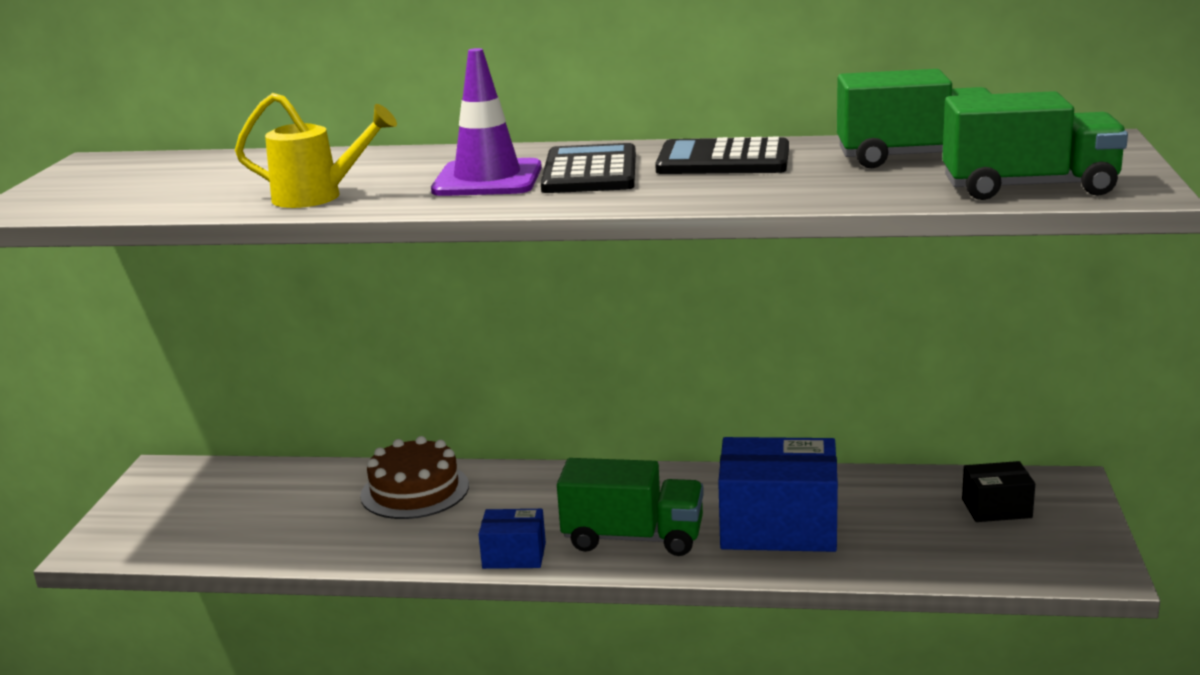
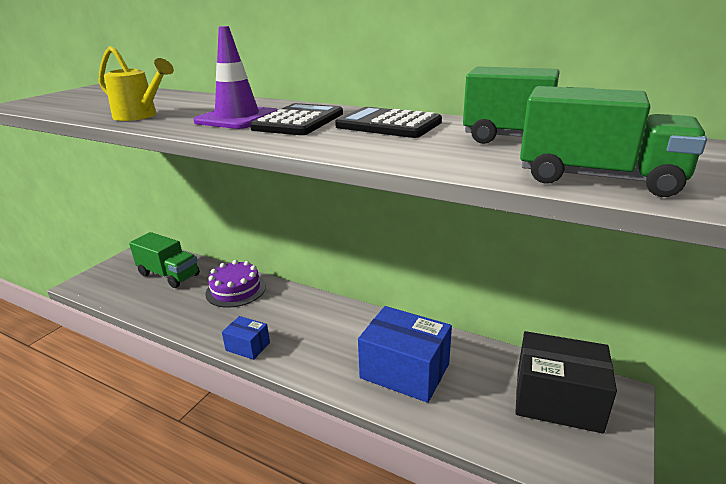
camera: 20 degrees right, 5 degrees up
brown cake [360,436,469,519] -> purple cake [205,260,266,308]
green truck [557,458,704,556] -> green truck moved to [129,232,200,288]
black box [962,461,1035,522] -> black box [515,331,617,434], size x1.95

